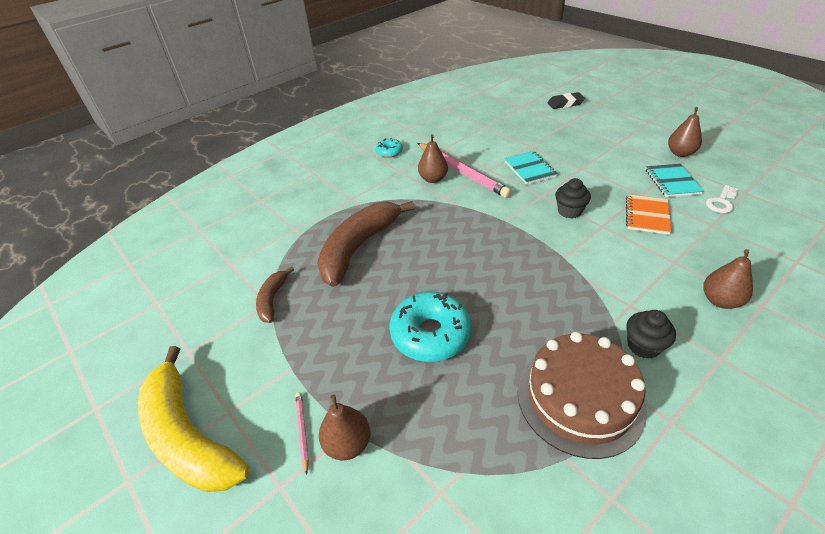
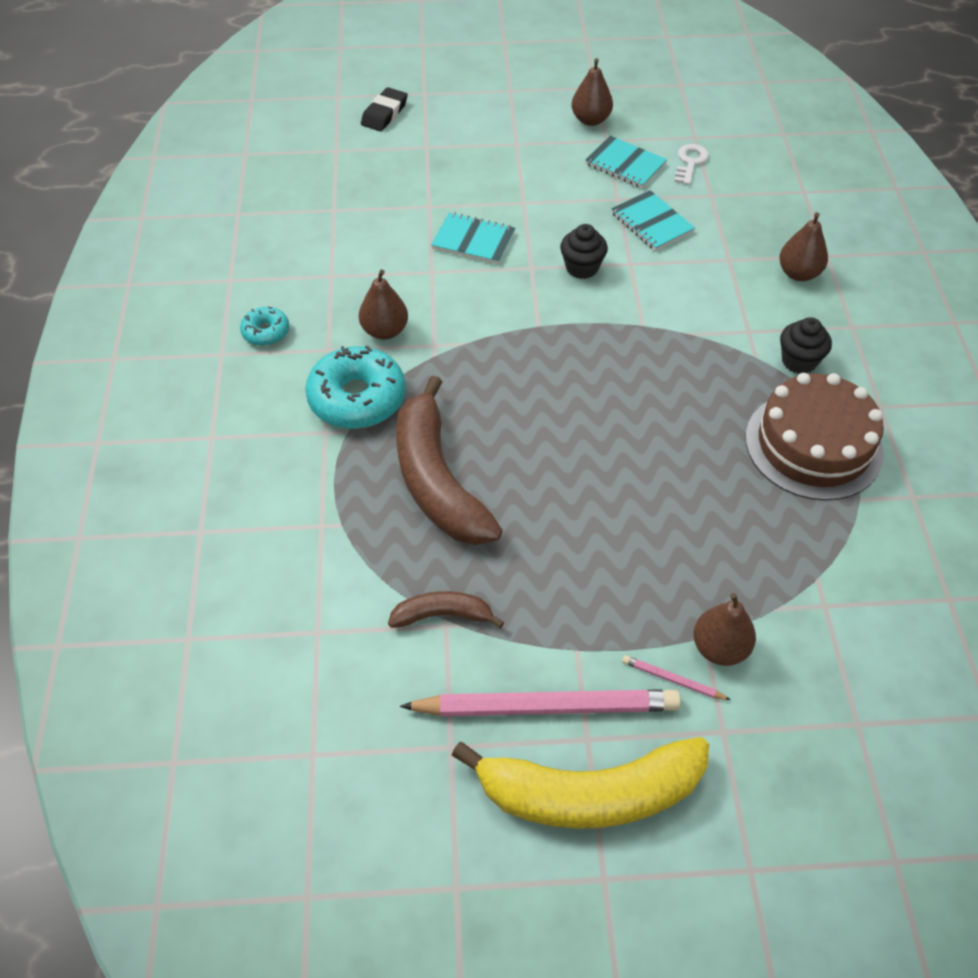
camera: 55 degrees left, 10 degrees up
brown banana [256,266,294,323] -> brown banana turned 135 degrees clockwise [388,591,504,628]
turquoise donut [389,292,472,362] -> turquoise donut moved to [305,345,406,429]
pink pencil [418,143,512,198] -> pink pencil moved to [400,689,681,716]
orange notebook [626,194,672,235] -> turquoise notebook [611,190,695,251]
white key [706,185,738,213] -> white key turned 150 degrees counterclockwise [674,144,709,185]

